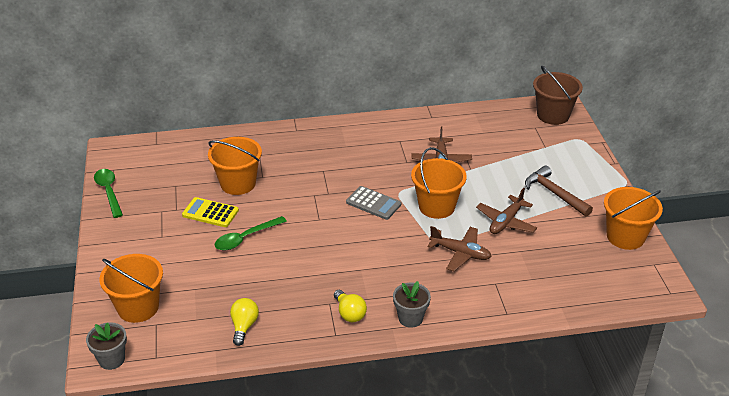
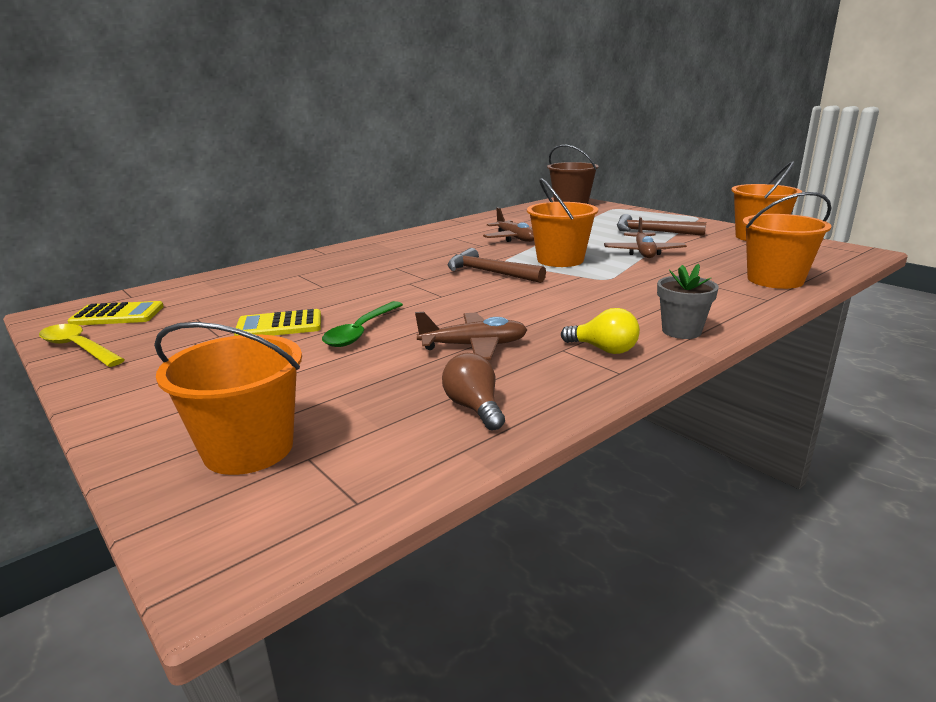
camera: 30 degrees left, 15 degrees down
grey flower pot [86,322,127,370] -> none
green spoon [94,169,123,218] -> yellow spoon [39,324,125,367]
orange bucket [208,137,262,195] -> orange bucket moved to [743,192,831,289]
yellow light bulb [230,298,259,346] -> brown light bulb [442,353,505,430]
grey calculator [346,186,401,220] -> brown hammer [448,248,546,283]
brown plane [427,226,492,271] -> brown plane moved to [415,312,527,360]
none -> yellow calculator [67,301,164,325]

